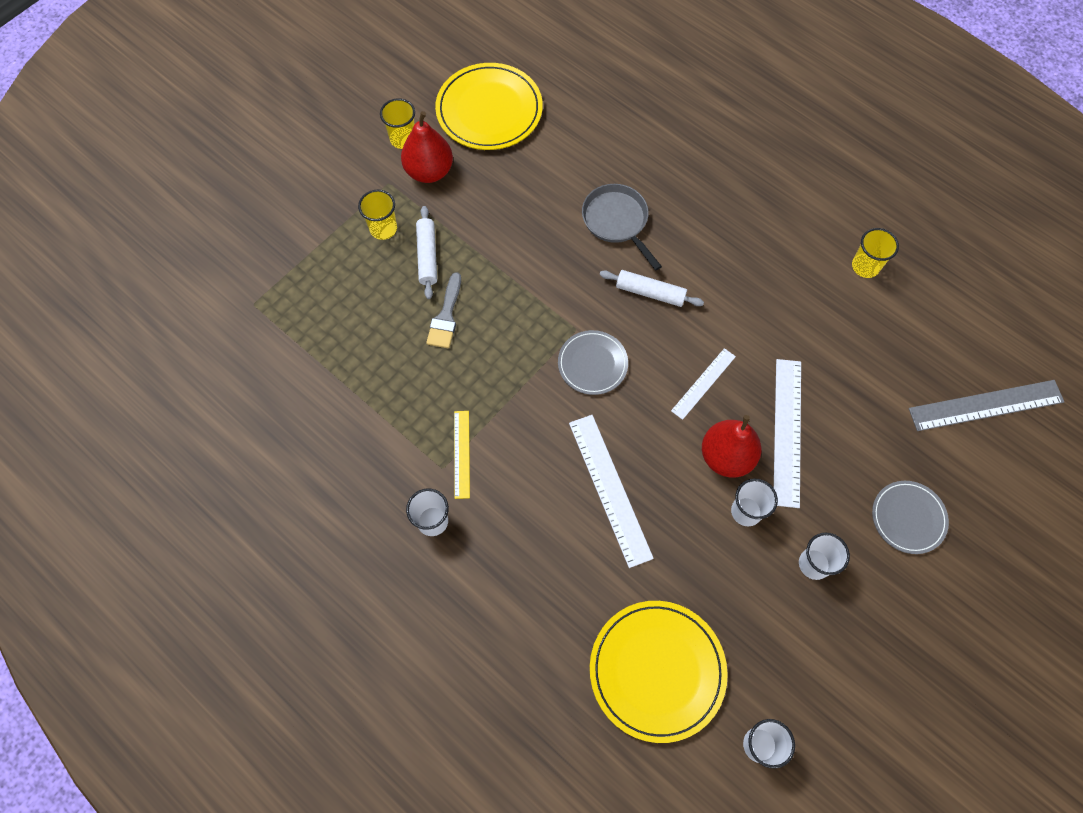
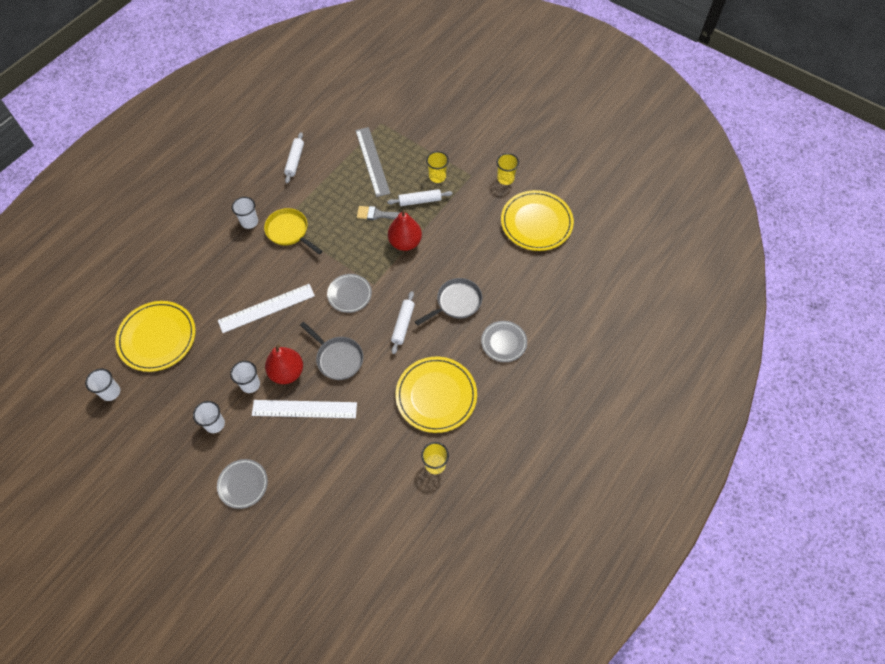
camera: 85 degrees right, 5 degrees down
red pear [401,111,453,183] -> red pear moved to [388,210,422,251]
yellow ruler [454,411,470,499] -> yellow pan [264,208,323,255]
white ruler [671,348,736,420] -> grey pan [300,322,363,380]
grey ruler [909,380,1064,431] -> grey ruler moved to [355,127,390,197]
none -> white rolling pin [284,132,304,184]
none -> yellow plate [395,357,477,433]
none -> grey plate [481,321,527,362]

